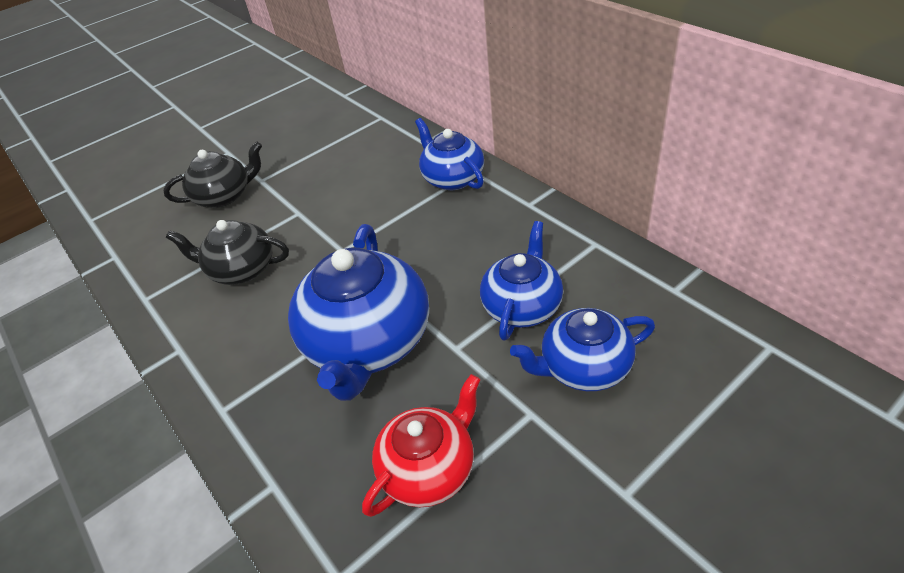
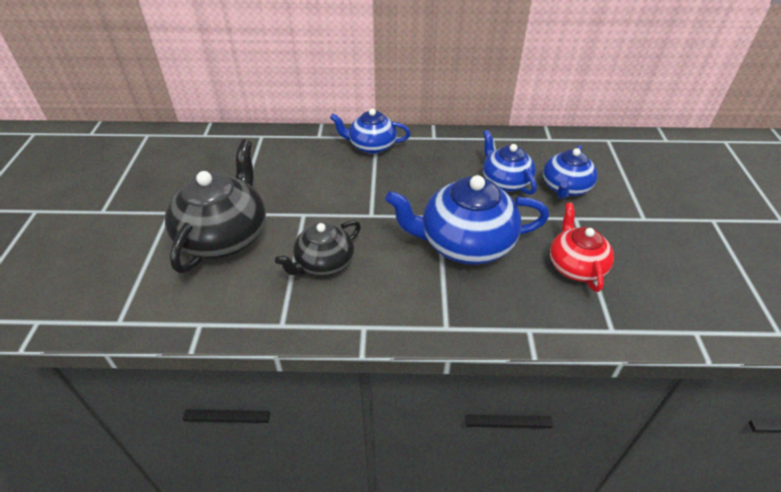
camera: 55 degrees left, 0 degrees up
black teapot [163,142,262,208] -> black teapot [165,139,266,273], size x1.64
blue teapot [288,224,429,401] -> blue teapot turned 135 degrees clockwise [385,175,549,265]

